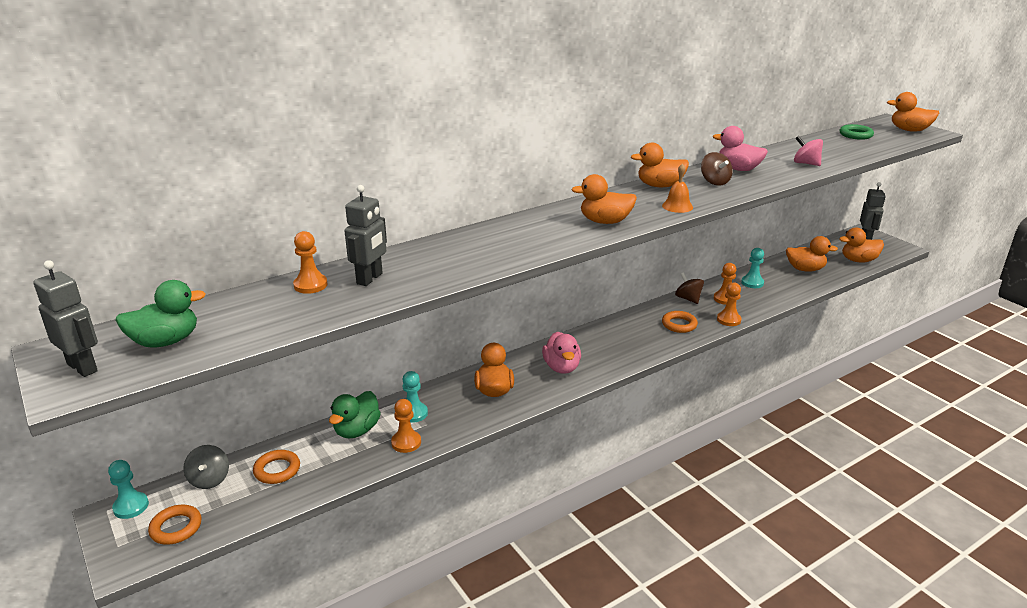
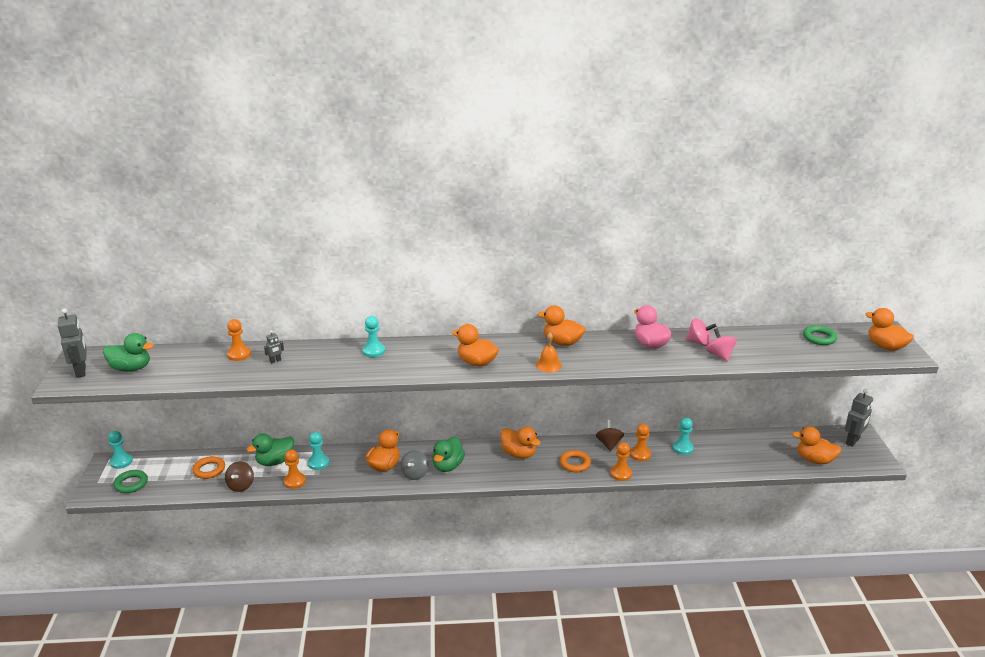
camera: 30 degrees right, 0 degrees up
orange ring [148,505,202,545] -> green ring [114,470,148,493]
grey spinning top [183,445,229,489] -> grey spinning top moved to [400,450,429,480]
grey robot [345,185,387,286] -> grey robot [264,330,284,363], size x0.50
pink duck [542,332,581,374] -> green duck [432,437,465,472]
brown spinning top [701,152,733,186] -> brown spinning top moved to [225,461,254,492]
orange duck [786,236,838,272] -> orange duck moved to [501,427,541,459]
none -> turquoise pawn [362,316,385,358]
none -> pink spinning top [686,318,716,346]

